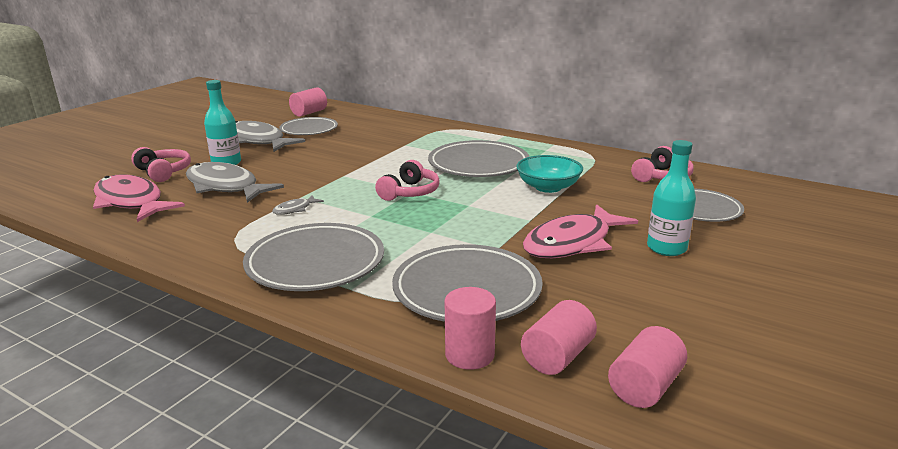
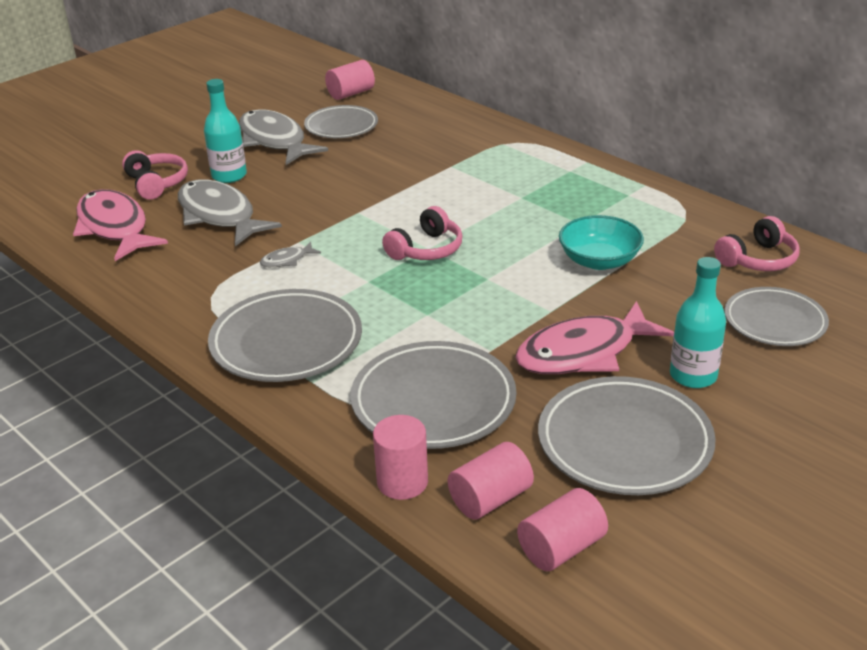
camera: 15 degrees right, 10 degrees up
grey plate [428,140,529,177] -> grey plate moved to [538,376,716,495]

